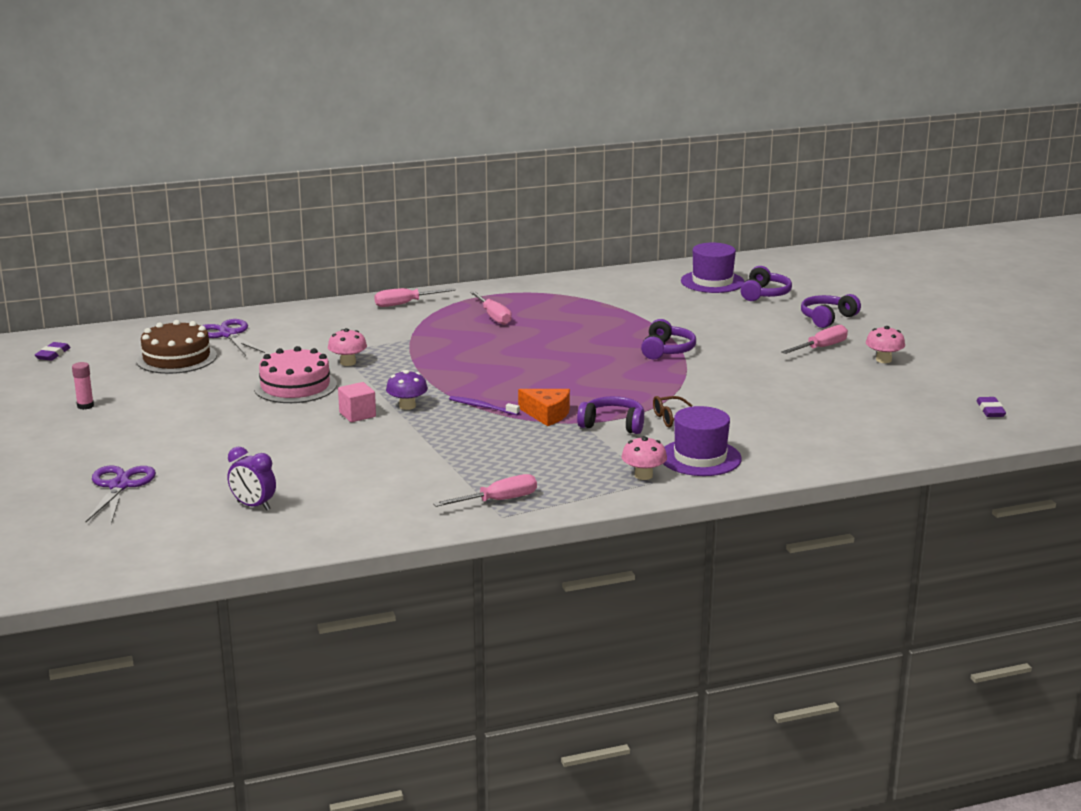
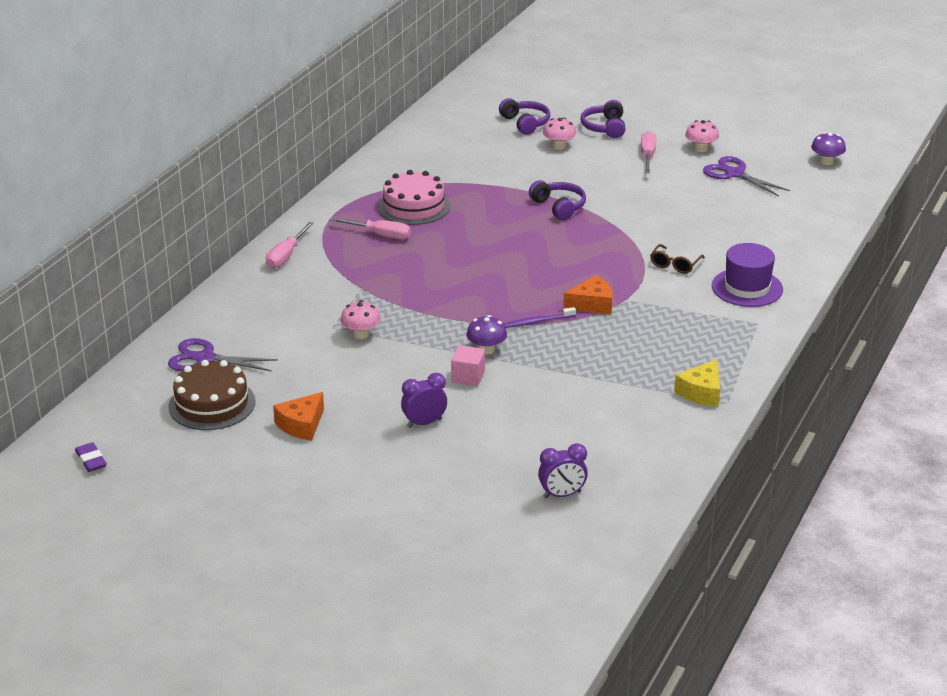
camera: 45 degrees left, 10 degrees up
pink glue stick [72,362,94,410] -> none
purple scissors [85,466,156,524] -> purple scissors moved to [703,156,790,196]
pink cake [254,346,337,403] -> pink cake moved to [378,170,450,225]
pink screwdriver [433,474,537,507] -> yellow cheese [674,359,720,406]
purple headphones [577,396,644,434] -> none
pink mushroom [621,436,667,480] -> pink mushroom moved to [543,118,577,150]
purple hat [681,243,744,293] -> none
purple eraser [976,397,1006,417] -> purple mushroom [811,132,846,165]
none -> orange cheese [273,392,324,441]
none -> purple clock [401,373,447,428]

